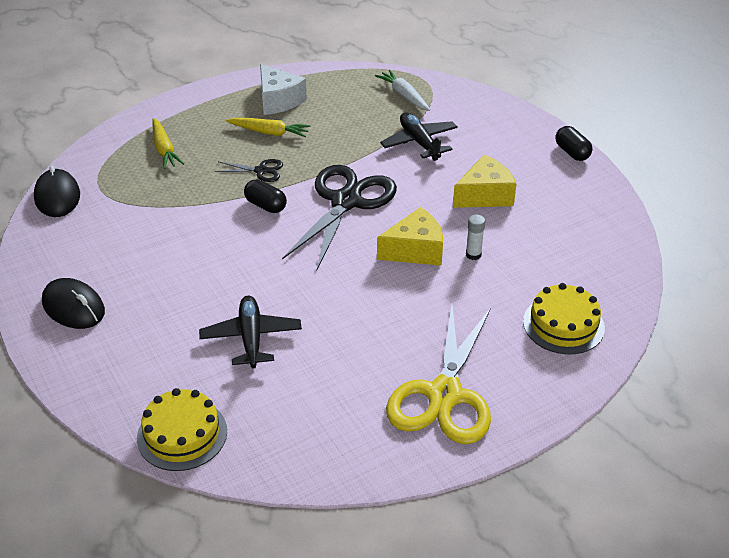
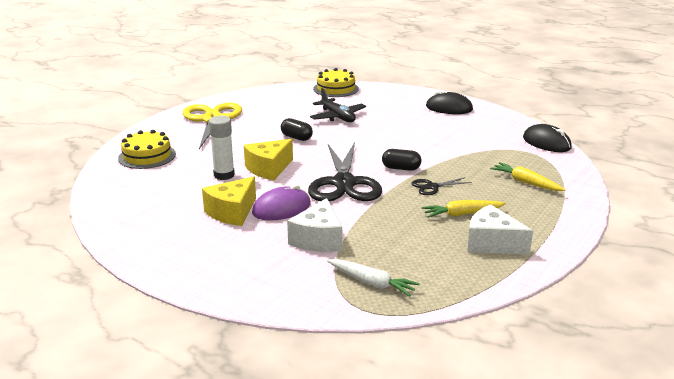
camera: 155 degrees right, 15 degrees down
black plane [380,112,458,161] -> white cheese [287,198,342,252]
white glue stick [466,215,485,260] -> white glue stick [209,116,235,180], size x1.66
black capsule [555,126,592,161] -> black capsule moved to [281,118,313,141]
none -> purple mouse [252,184,311,221]

